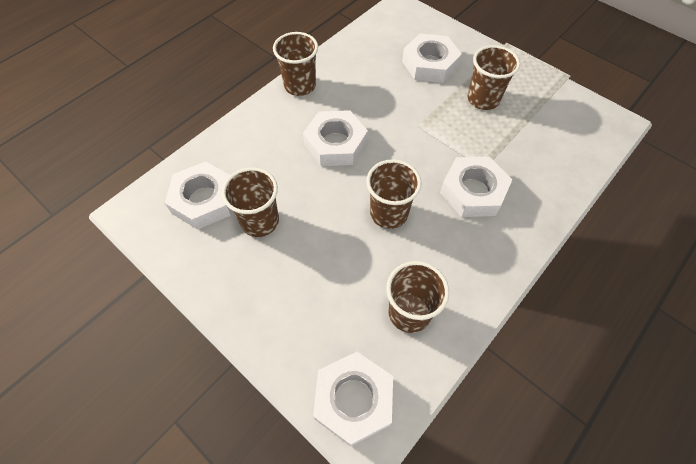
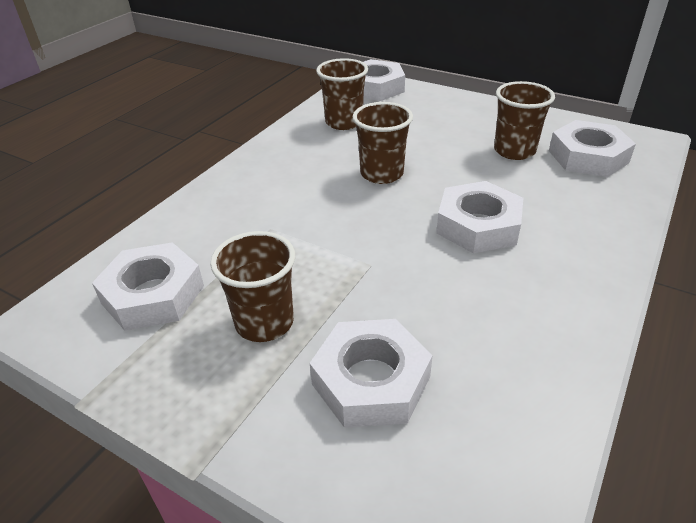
camera: 170 degrees right, 20 degrees down
brown cup [273,32,318,96] -> none
white nut [440,156,512,217] -> white nut moved to [92,242,204,331]

